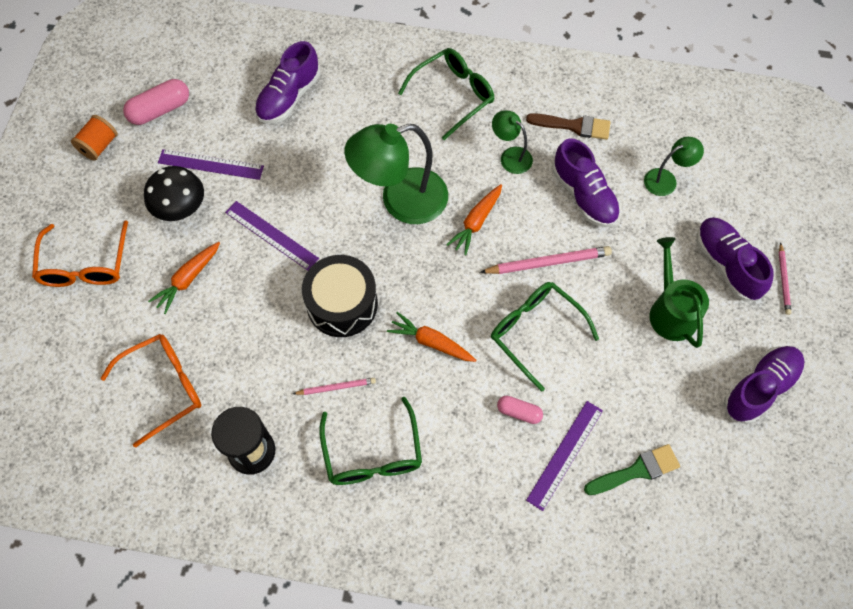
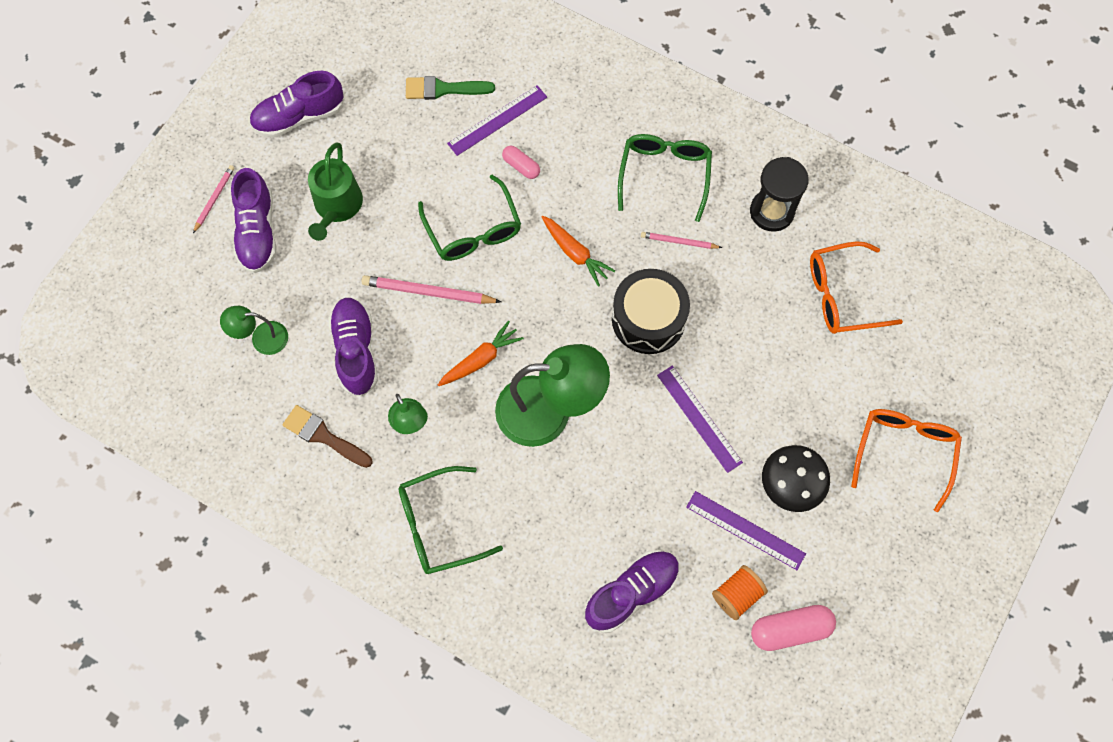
camera: 160 degrees left, 5 degrees up
orange spool [71,115,118,161] -> orange spool moved to [712,565,768,620]
orange carrot [148,242,220,314] -> none

